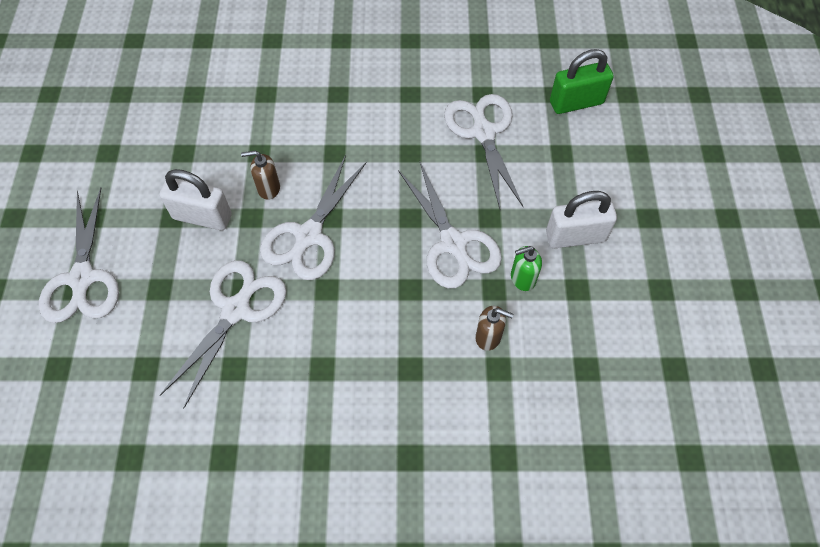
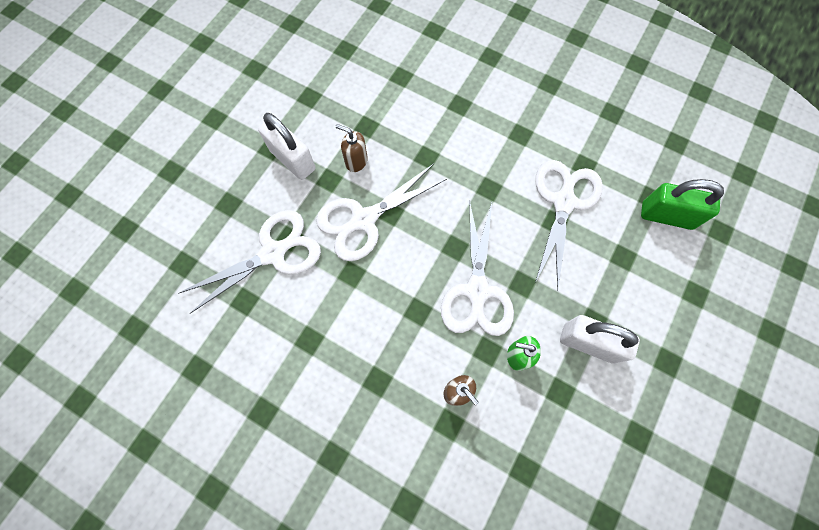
camera: 30 degrees right, 10 degrees up
white scissors [39,188,119,323] -> none

